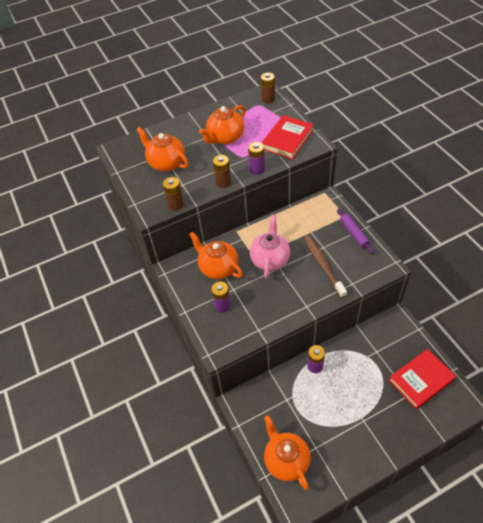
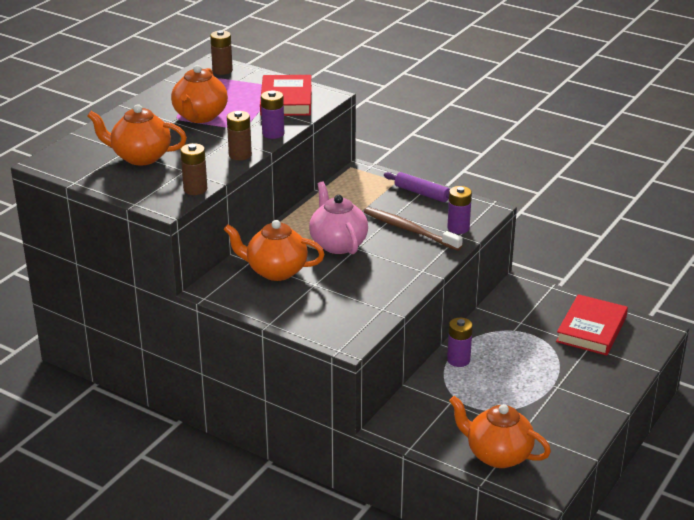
camera: 35 degrees left, 20 degrees down
purple battery [211,282,231,312] -> purple battery moved to [447,186,472,234]

